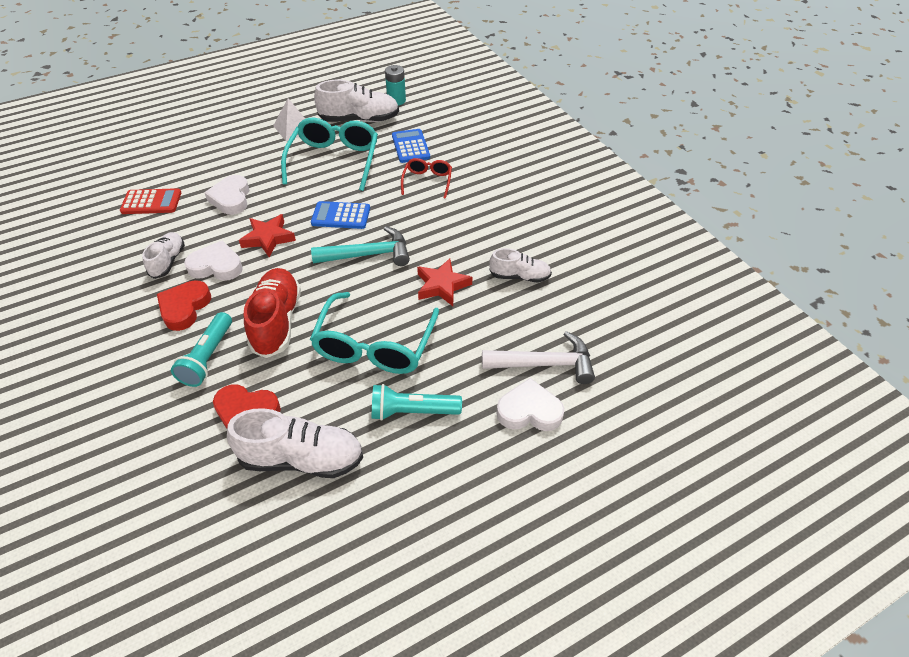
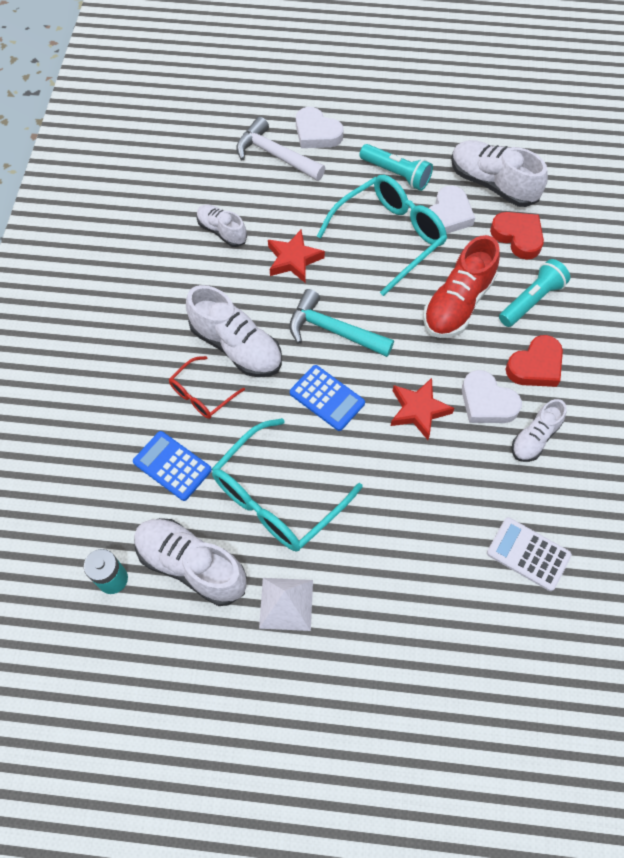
camera: 145 degrees left, 15 degrees up
red calculator [120,188,181,214] -> white calculator [487,517,572,591]
white heart [204,175,249,215] -> white heart moved to [429,185,475,234]
blue calculator [392,129,430,163] -> blue calculator turned 105 degrees clockwise [133,431,212,501]
none -> white shoe [186,285,282,377]

